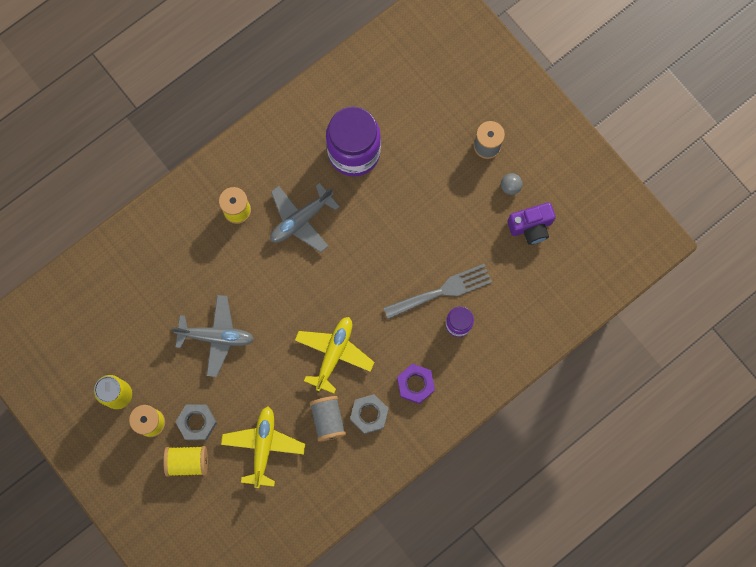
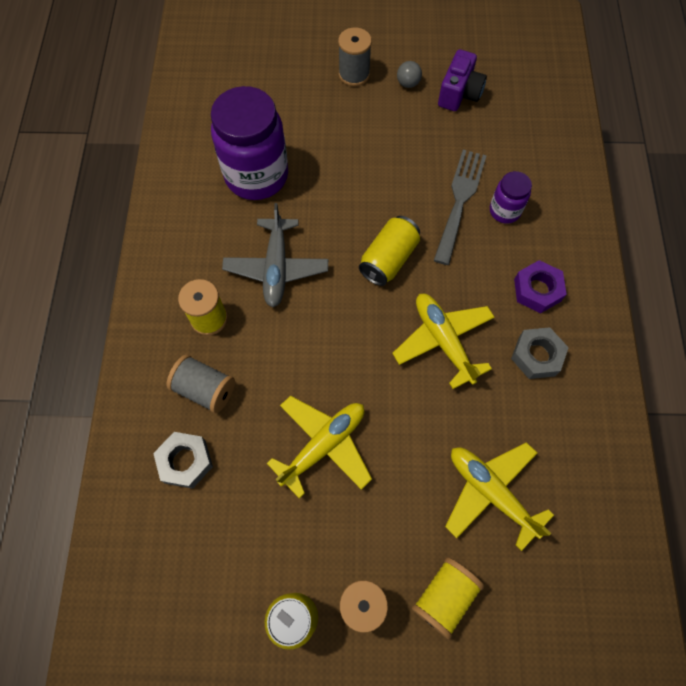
camera: 50 degrees left, 10 degrees down
grey plane [171,295,254,377] -> yellow plane [267,396,372,499]
grey nut [176,404,217,440] -> grey nut moved to [153,432,213,489]
grey spool [309,396,346,442] -> grey spool moved to [166,355,235,413]
none -> yellow can [359,216,420,286]

